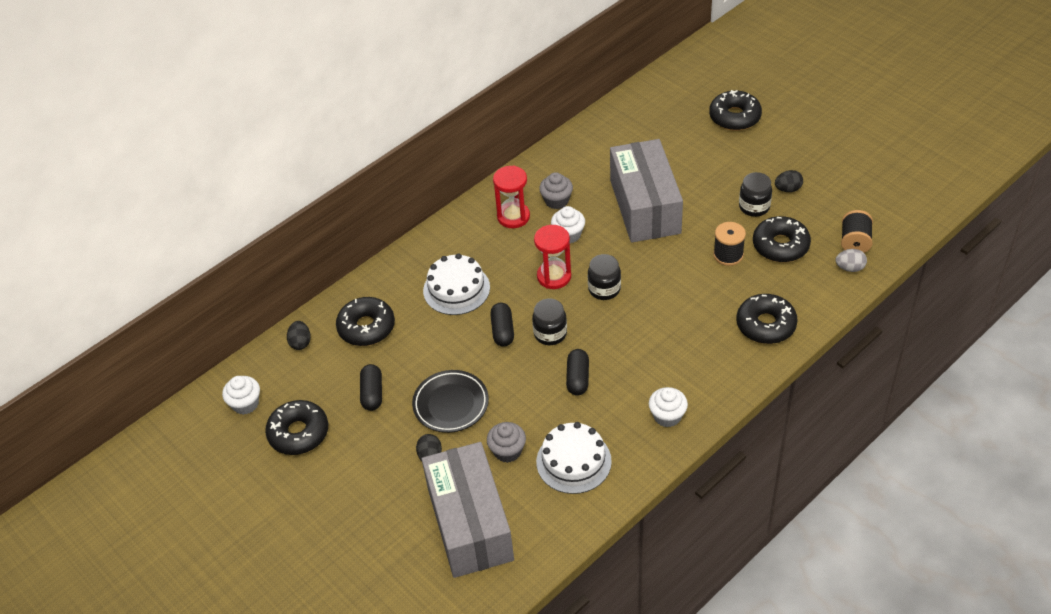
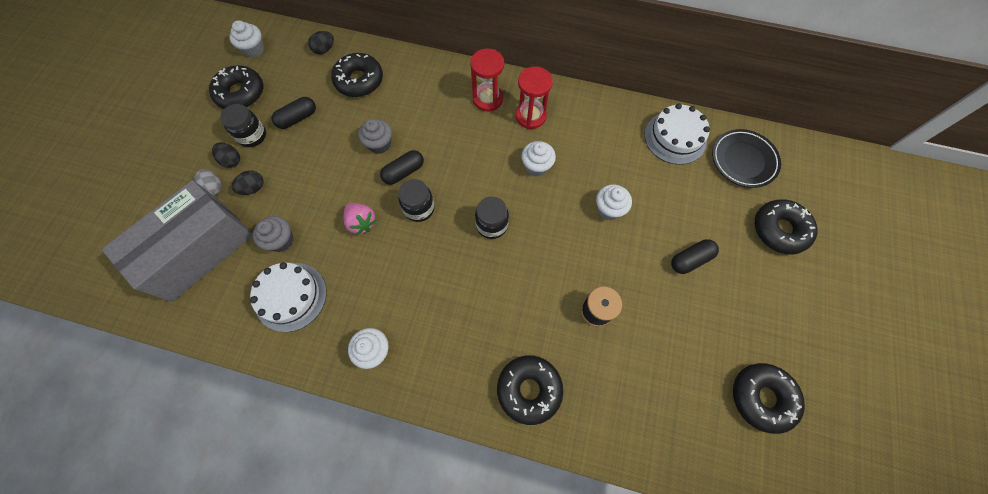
camera: 55 degrees right, 20 degrees up
black plate [412,370,489,433] -> black plate moved to [712,129,781,188]
white cake [423,253,490,315] -> white cake moved to [644,103,710,165]
red hourglass [534,225,571,289] -> red hourglass moved to [470,48,504,112]
grey cupcake [539,172,573,209] -> grey cupcake moved to [358,119,392,154]
black capsule [566,349,589,396] -> black capsule moved to [671,239,719,274]
grey box [610,139,683,243] -> white cupcake [596,184,632,220]
black jar [739,172,772,217] -> black jar moved to [220,104,266,147]
black donut [753,216,811,262] -> black donut moved to [733,363,805,434]
black egg [775,170,803,192] -> black egg moved to [212,142,240,168]
grey egg [836,249,867,272] -> grey egg moved to [194,169,222,196]
black spool [841,210,873,253] -> none
none -> pink strawberry [344,203,376,235]

